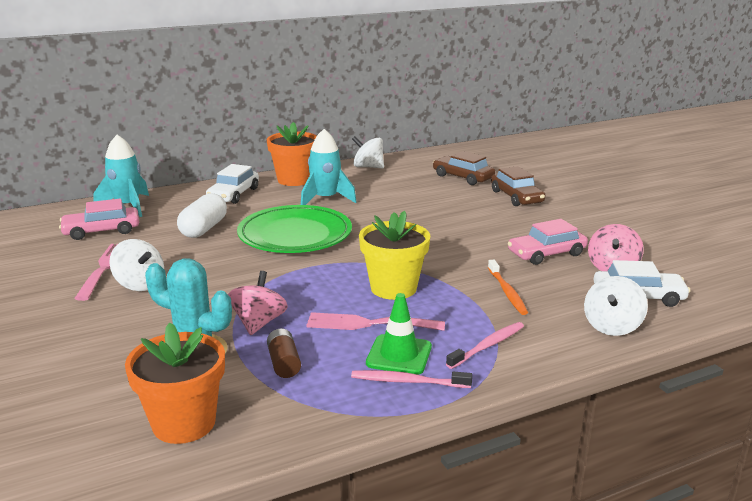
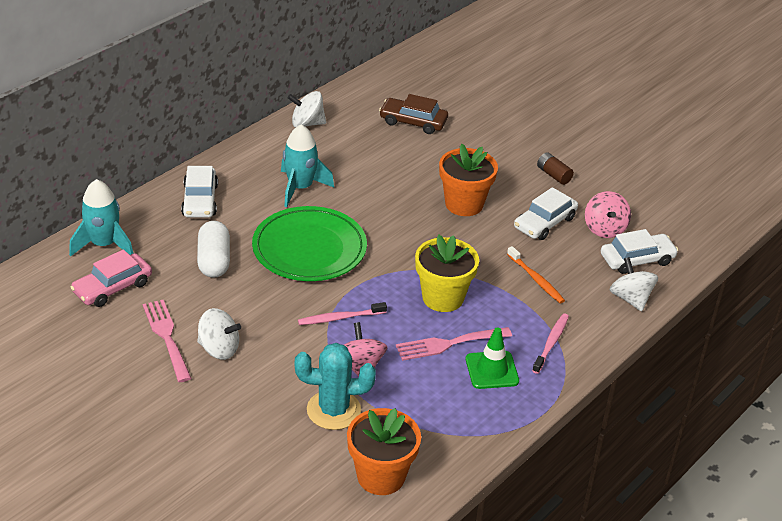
camera: 25 degrees left, 15 degrees up
orange flower pot [267,122,317,186] -> orange flower pot moved to [439,144,498,216]
brown battery [267,328,301,378] -> brown battery moved to [537,152,574,185]
pink toothbrush [351,370,472,388] -> pink toothbrush moved to [298,302,387,325]
brown car [491,166,545,206] -> none
pink car [508,219,588,265] -> white car [514,187,578,240]
white spinning top [584,276,648,336] -> white spinning top turned 150 degrees clockwise [610,257,658,311]

